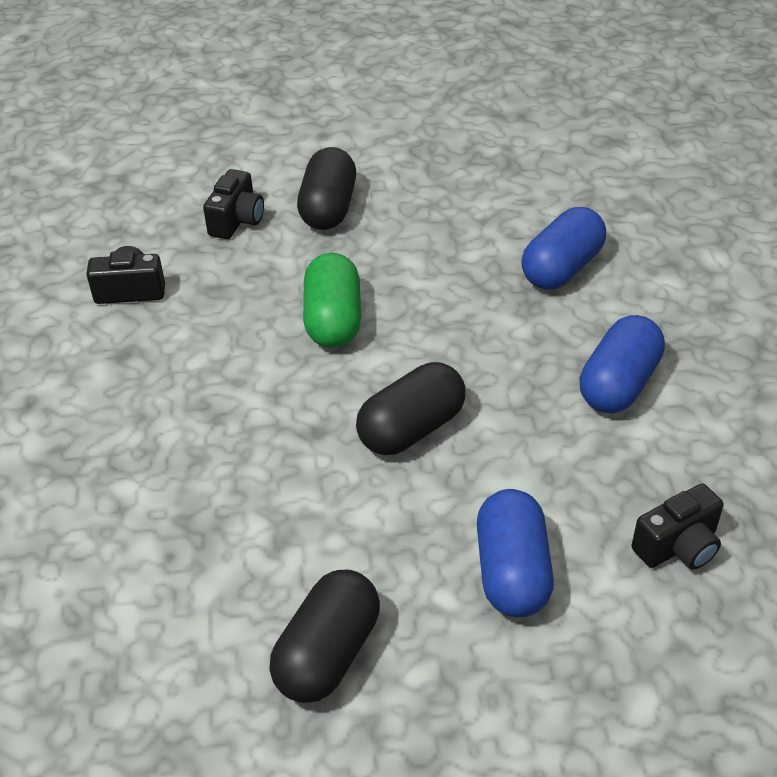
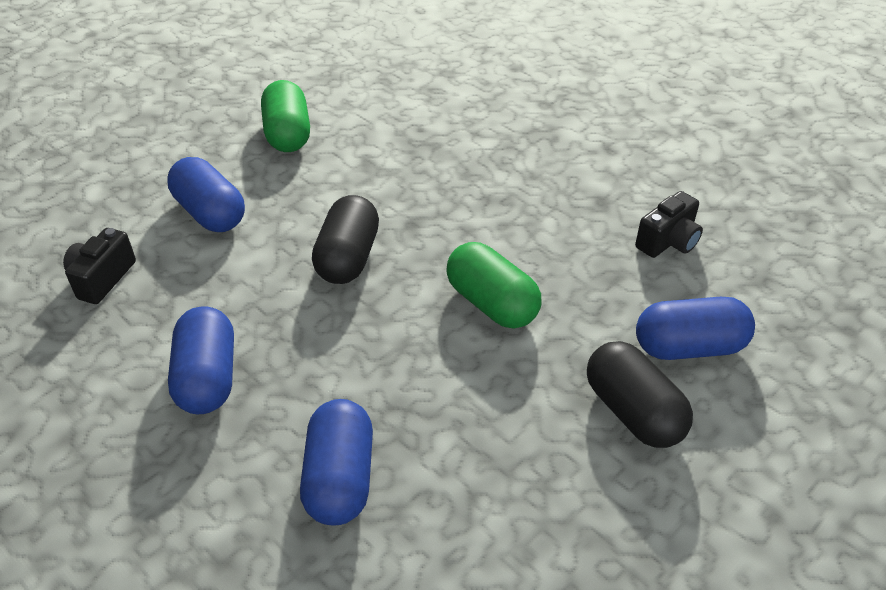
camera: 140 degrees right, 0 degrees up
black camera [203,169,264,239] -> blue capsule [636,297,755,360]
black capsule [269,570,380,703] -> green capsule [261,80,310,152]

